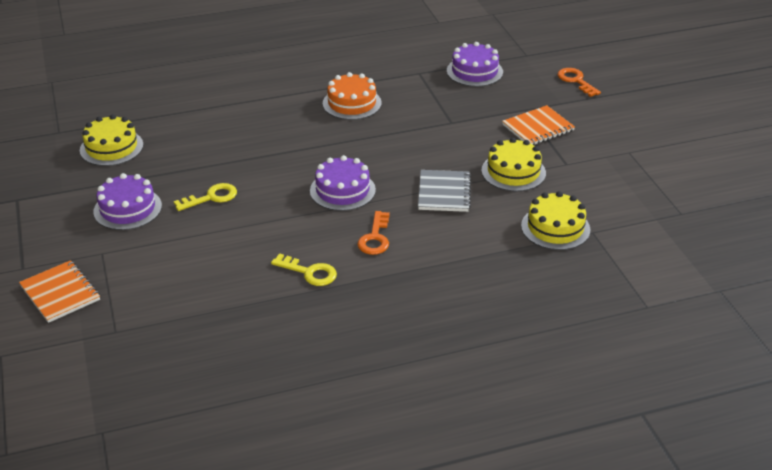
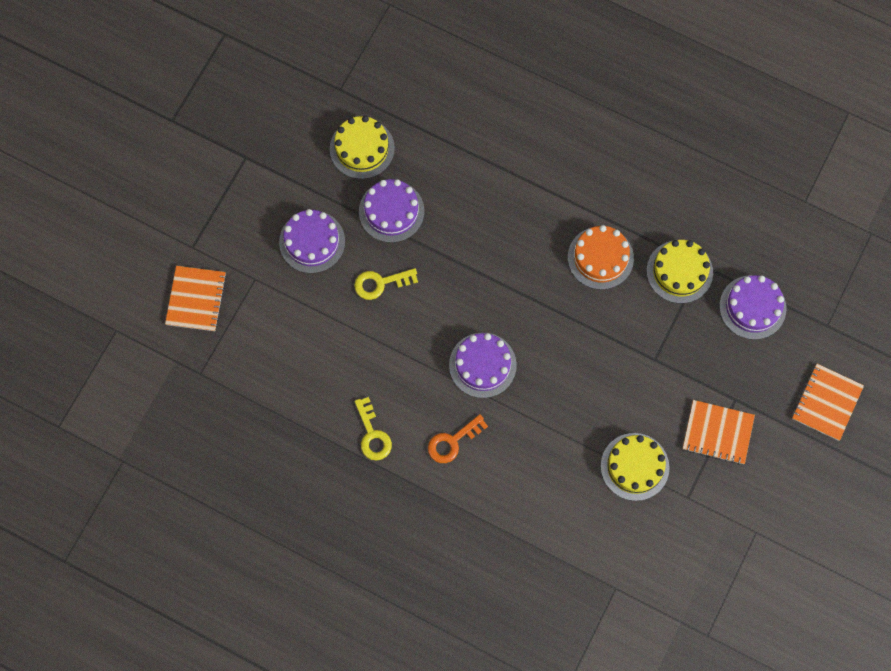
camera: 45 degrees right, 35 degrees up
yellow key [174,183,237,211] -> yellow key turned 150 degrees clockwise [354,268,418,300]
grey notebook [418,170,471,212] -> none
yellow cake [521,191,590,250] -> yellow cake moved to [647,240,713,303]
orange key [558,68,601,97] -> orange notebook [792,364,864,441]
none -> purple cake [359,179,425,243]

